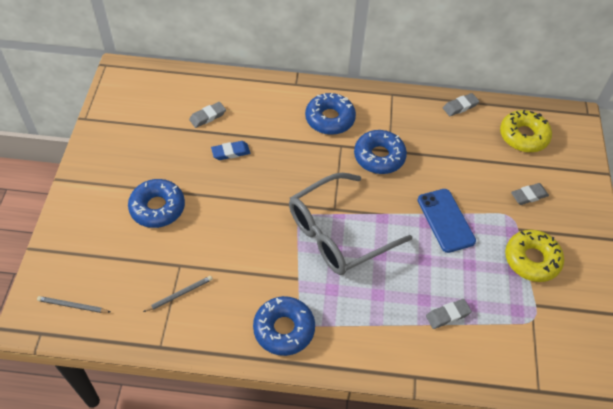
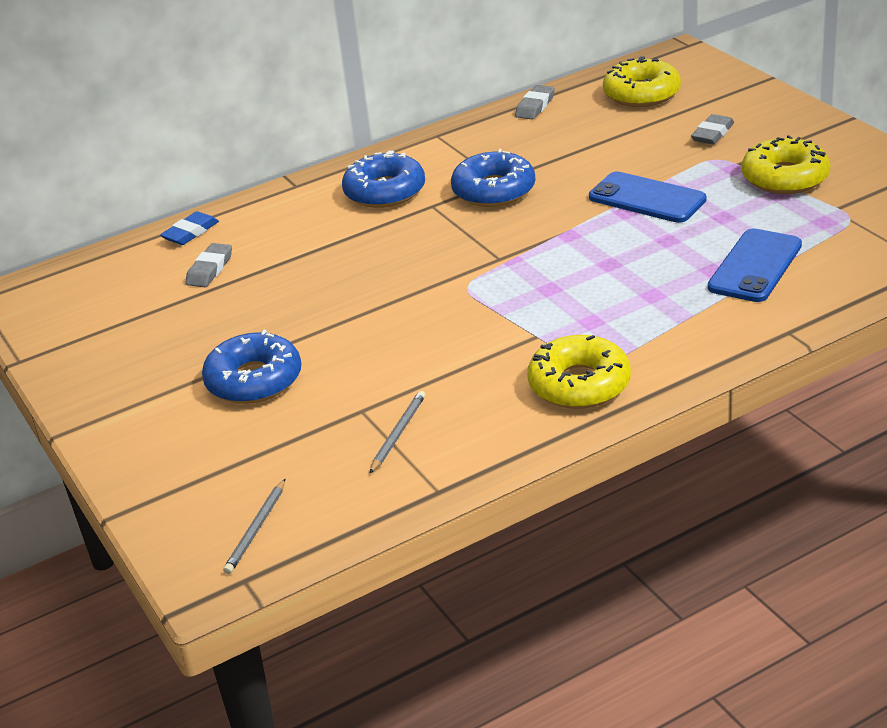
camera: 30 degrees left, 20 degrees down
grey pencil [37,296,110,313] -> grey pencil turned 45 degrees counterclockwise [223,479,285,574]
blue eraser [211,141,250,160] -> blue eraser moved to [160,211,219,245]
blue donut [253,296,315,356] -> yellow donut [527,335,631,409]
grey glasses [289,173,412,275] -> none
grey eraser [426,299,472,329] -> blue phone [708,228,802,302]

